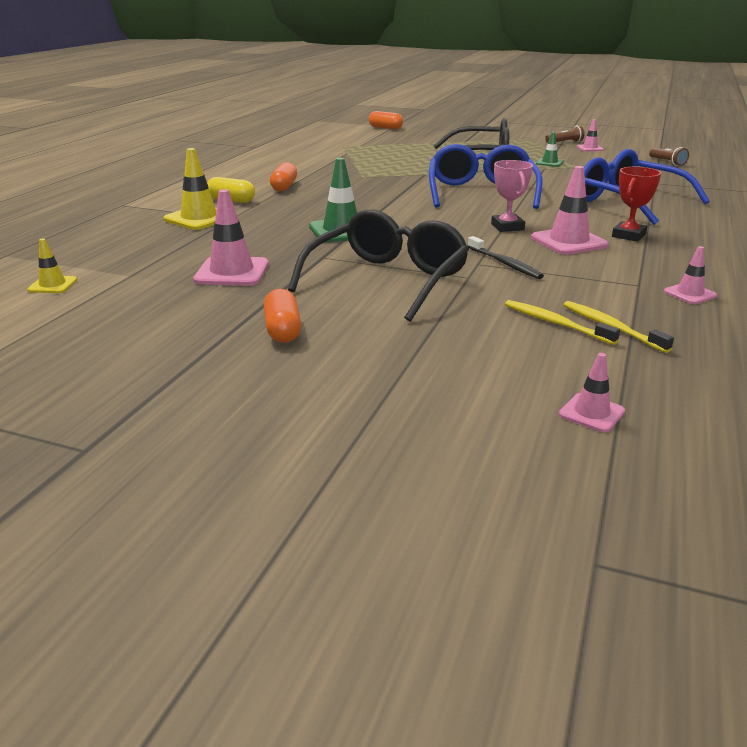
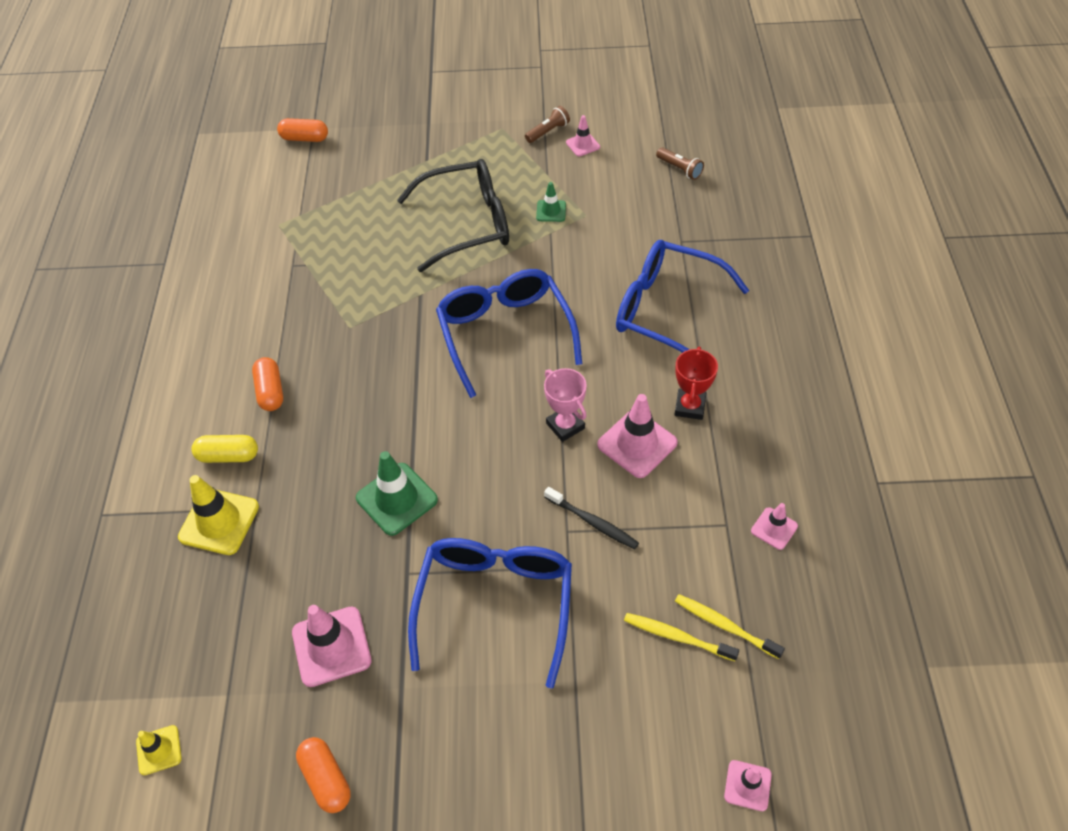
camera: 20 degrees left, 25 degrees up
orange capsule [264,289,301,343] -> orange capsule moved to [296,737,351,813]
black glasses [288,209,469,322] -> blue glasses [408,538,572,688]

